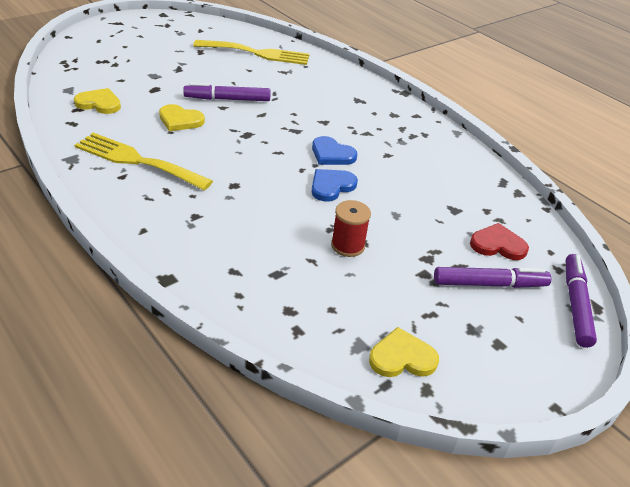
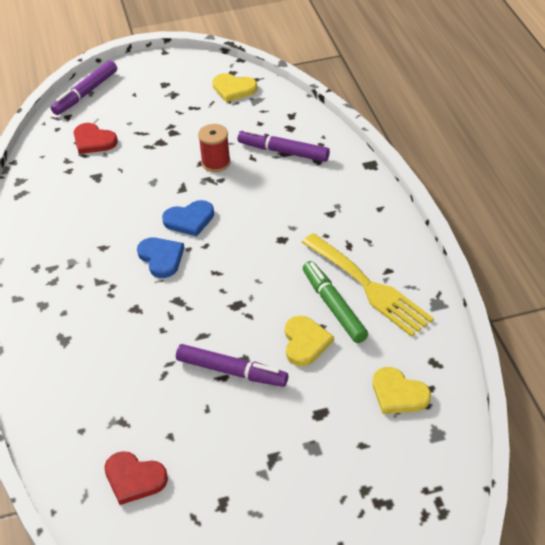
camera: 150 degrees left, 5 degrees up
yellow heart [159,104,205,131] -> yellow heart turned 45 degrees clockwise [285,316,334,366]
yellow fork [193,40,310,65] -> red heart [104,451,168,505]
purple marker [434,267,551,288] -> purple marker moved to [238,129,330,162]
none -> green marker [303,261,368,343]

